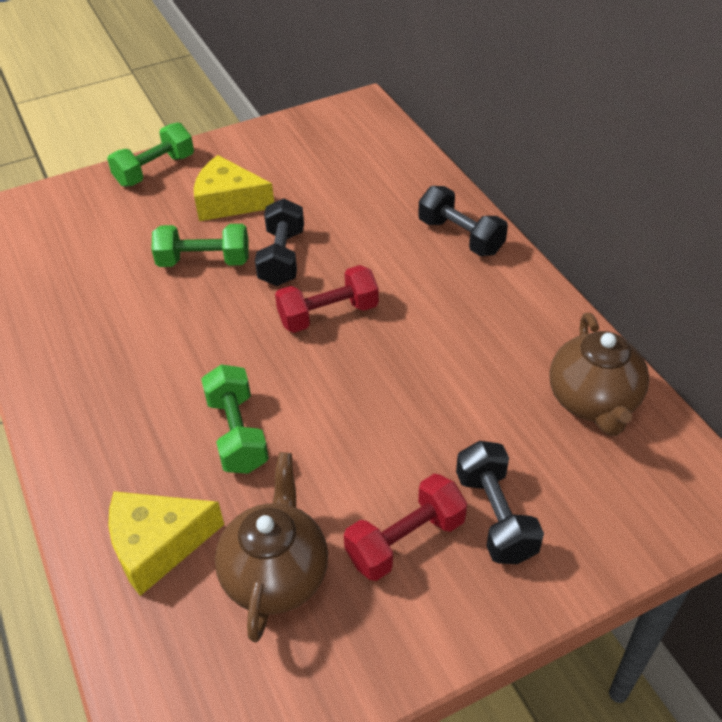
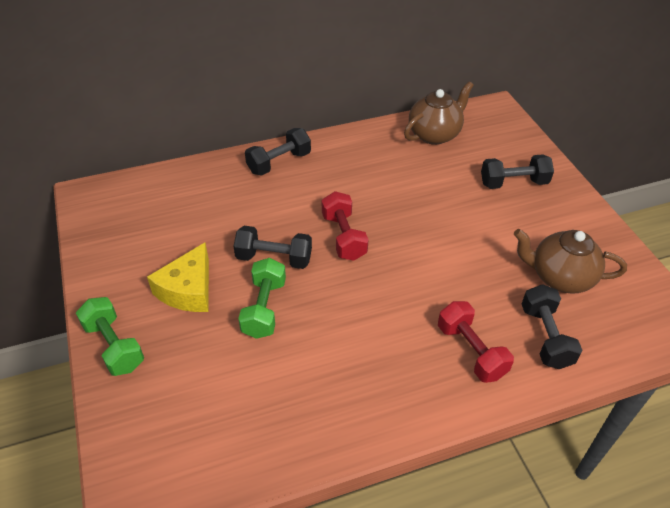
camera: 85 degrees left, 0 degrees up
yellow cheese [108,491,224,596] -> black dumbbell [522,284,582,369]
green dumbbell [201,364,269,474] -> none
red dumbbell [344,474,467,581] -> red dumbbell moved to [438,301,514,383]
brown teapot [549,313,649,436] -> brown teapot turned 45 degrees counterclockwise [404,81,474,145]

